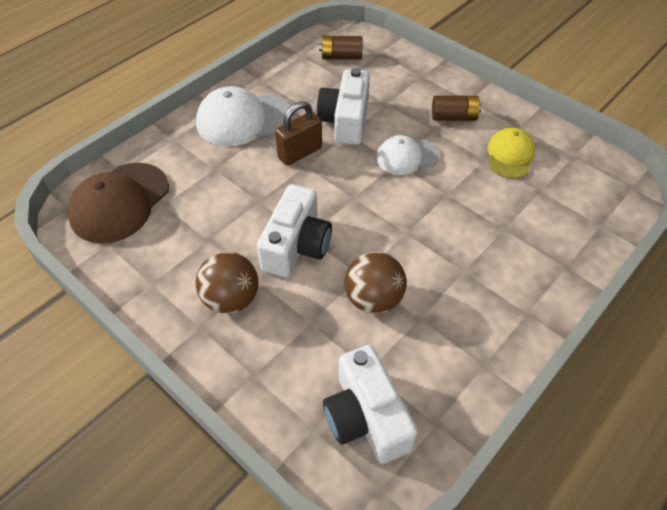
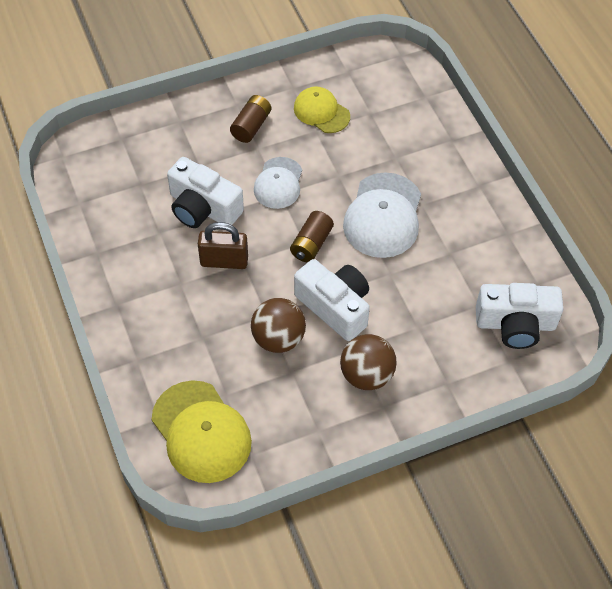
camera: 65 degrees left, 5 degrees up
brown cap [67,163,169,243] -> yellow cap [152,380,252,483]
white cap [196,86,293,146] -> white cap moved to [343,173,421,258]
brown padlock [275,101,322,166] -> brown padlock turned 75 degrees counterclockwise [198,222,248,269]
brown battery [319,36,363,60] -> brown battery moved to [290,211,334,262]
brown ball [345,252,407,314] -> brown ball moved to [251,298,306,353]

